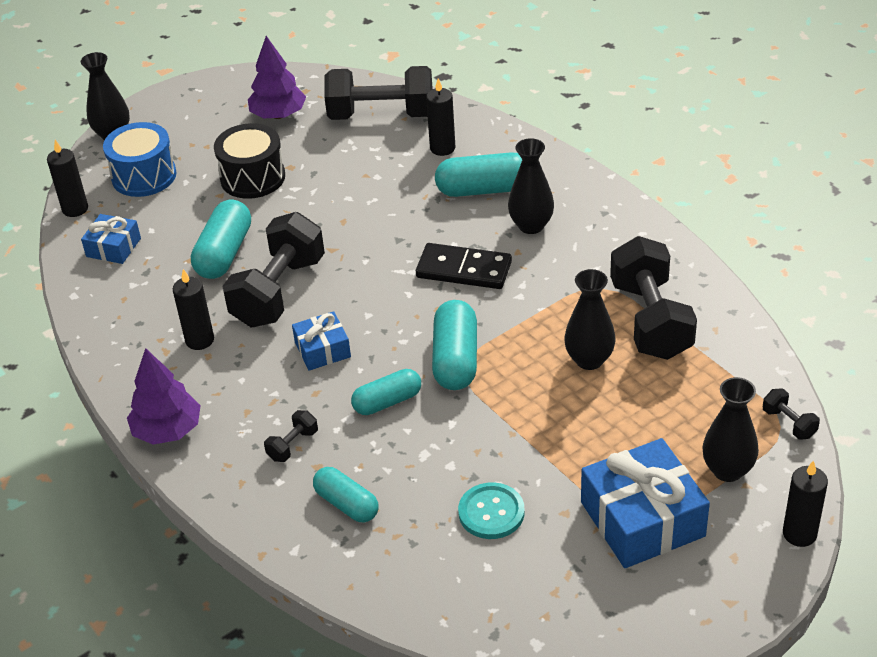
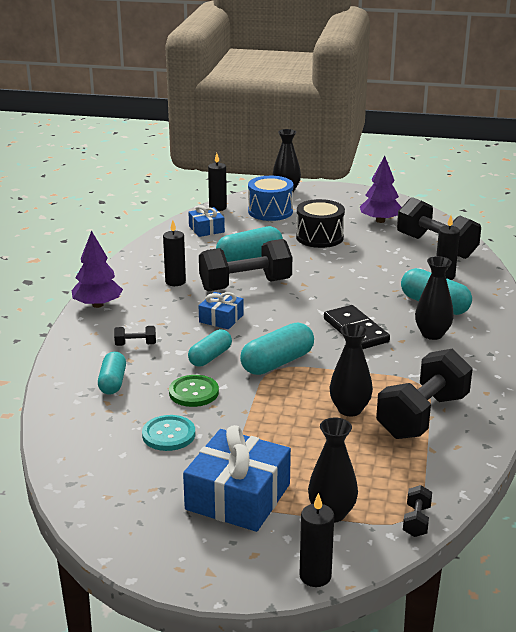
camera: 45 degrees right, 15 degrees down
turquoise capsule [351,369,421,415] -> turquoise capsule turned 75 degrees counterclockwise [188,329,232,367]
none -> green button [169,375,219,407]

